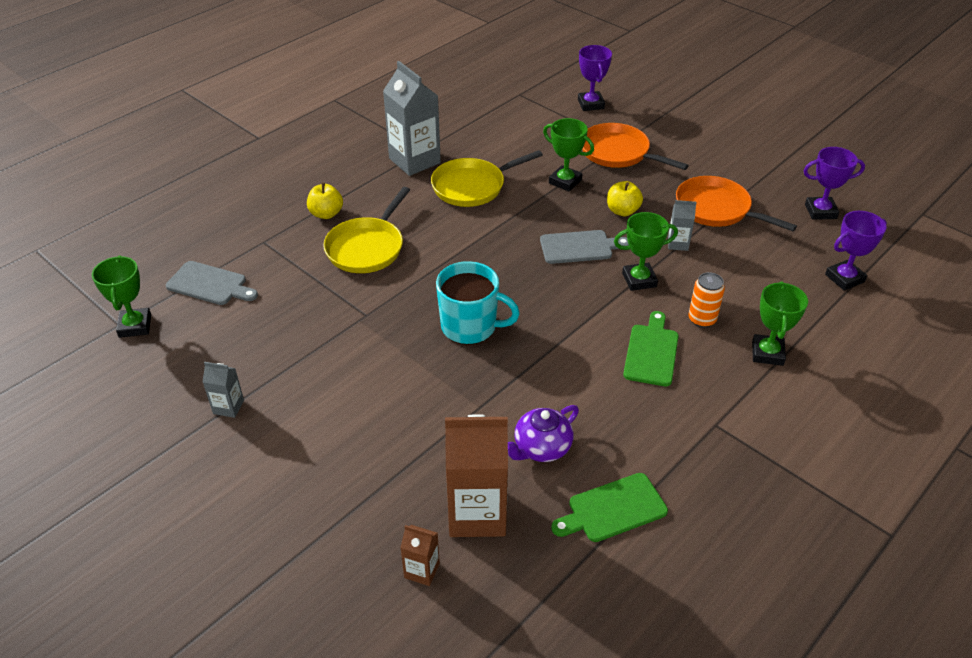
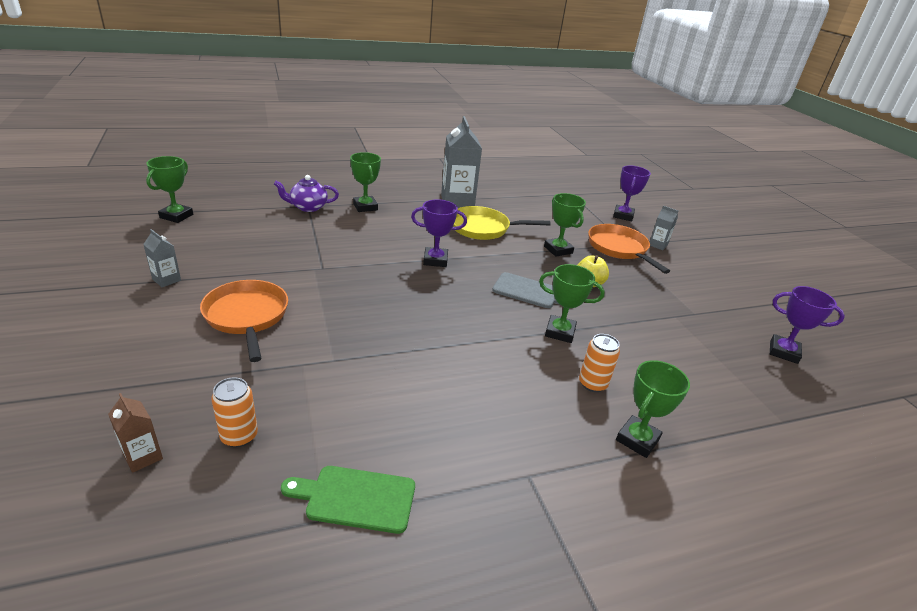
camera: 25 degrees right, 10 degrees down
grey cutting board [166,261,258,305] -> none
yellow apple [307,182,343,219] -> green trophy [350,152,381,212]
yellow pan [323,187,410,273] -> none
turquoise mug [436,261,520,345] -> none
brown carton [445,414,508,537] -> orange can [211,377,258,447]
purple teapot [508,405,579,462] -> purple teapot moved to [274,175,339,212]
green cutting board [623,311,679,387] -> none
grey carton [668,200,697,251] -> grey carton moved to [650,206,678,250]
orange pan [676,176,797,231] -> orange pan moved to [200,280,288,362]
purple trophy [825,211,887,291] -> purple trophy moved to [411,199,467,267]

